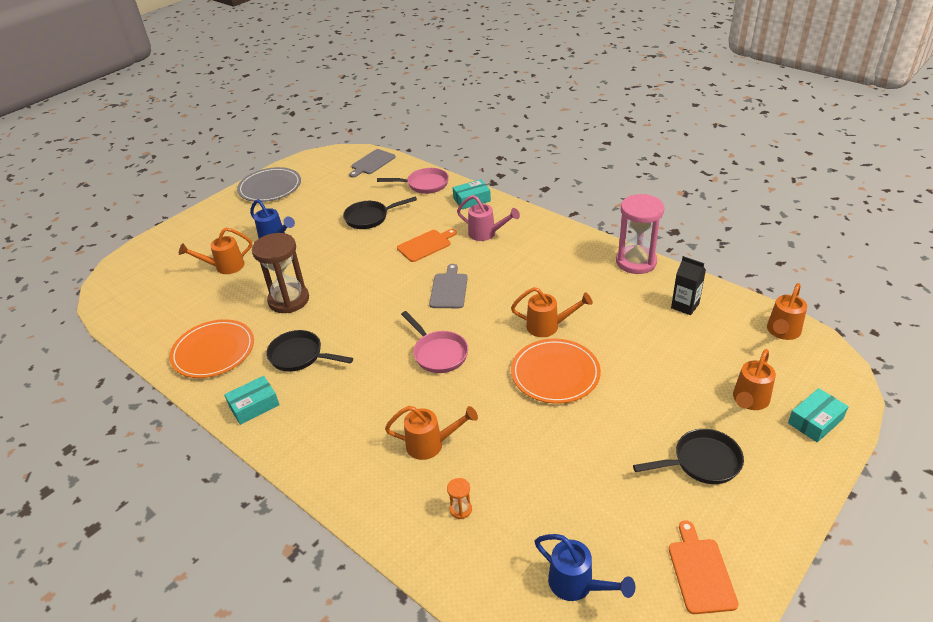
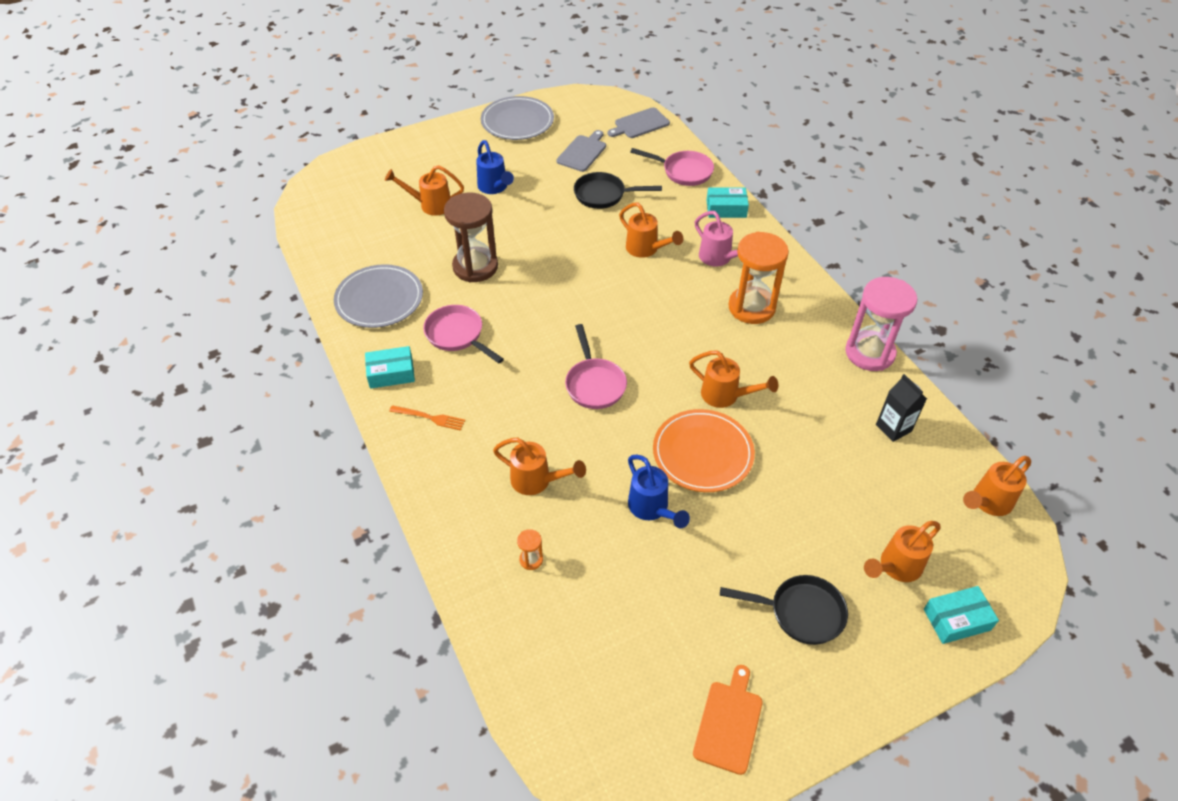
camera: 20 degrees right, 10 degrees up
orange plate [169,319,254,378] -> grey plate [334,264,423,328]
black pan [266,330,353,372] -> pink pan [423,305,504,364]
orange cutting board [397,229,457,262] -> orange watering can [619,202,683,258]
grey cutting board [429,264,468,308] -> grey cutting board moved to [557,130,606,172]
blue watering can [535,534,635,601] -> blue watering can moved to [628,454,690,528]
none -> orange fork [389,405,465,431]
none -> orange hourglass [728,232,789,324]

